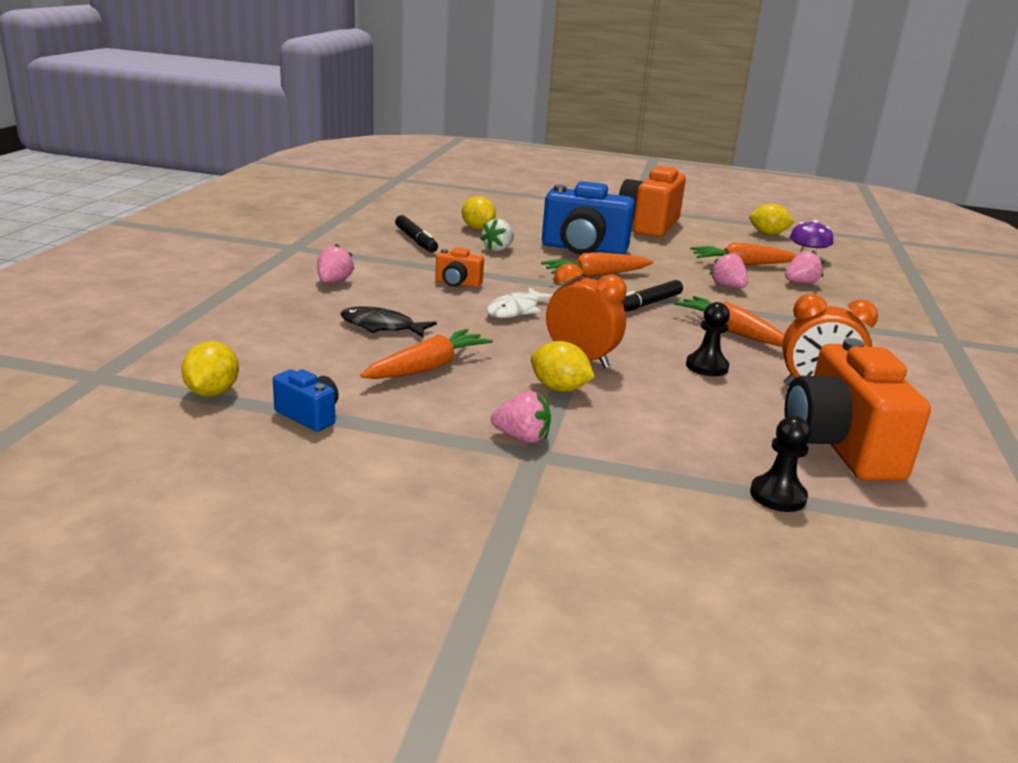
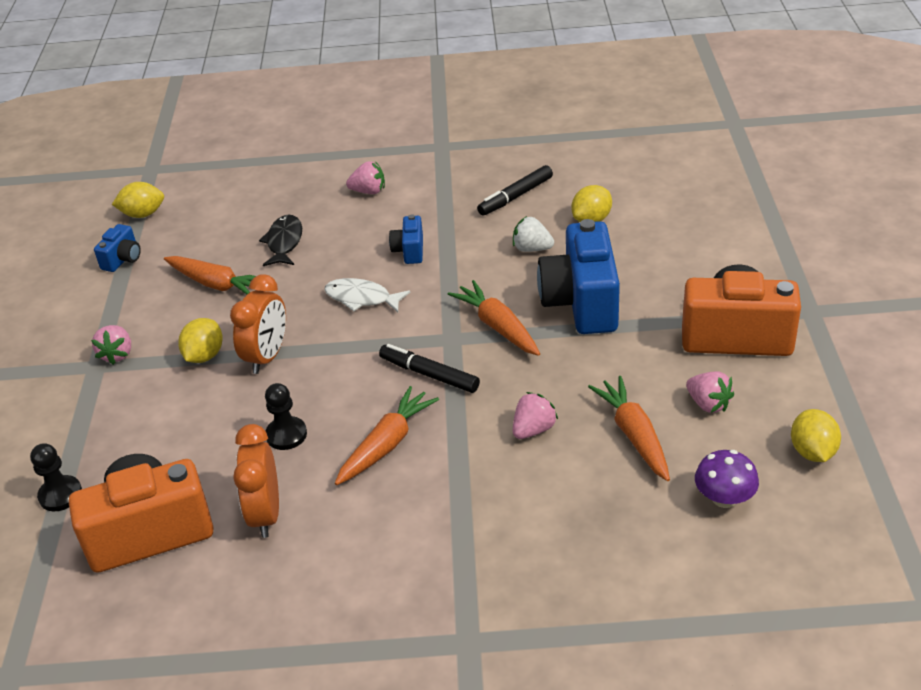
camera: 80 degrees right, 15 degrees up
orange camera [435,247,484,287] -> blue camera [389,214,423,264]
pink strawberry [785,250,824,284] -> pink strawberry moved to [686,371,734,413]

